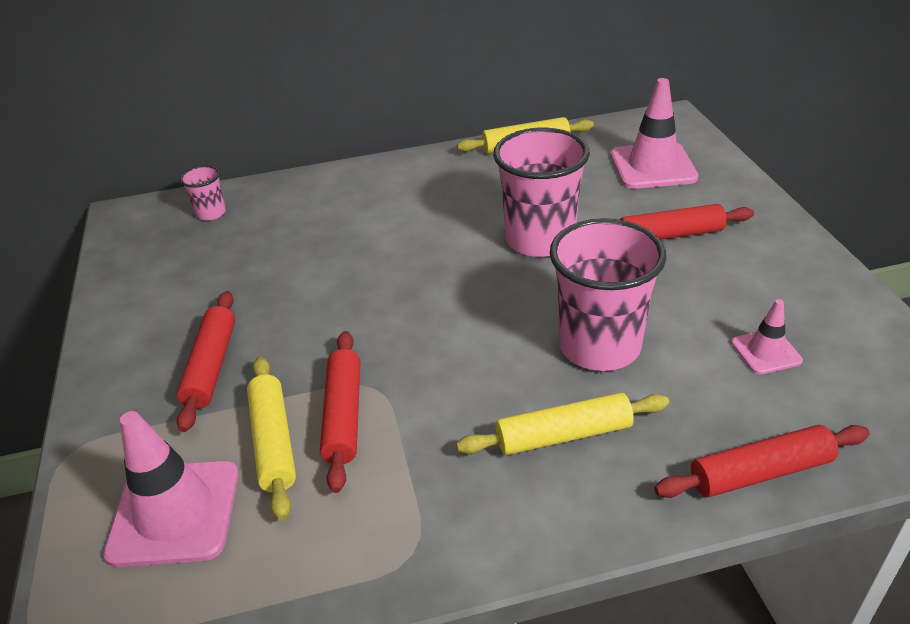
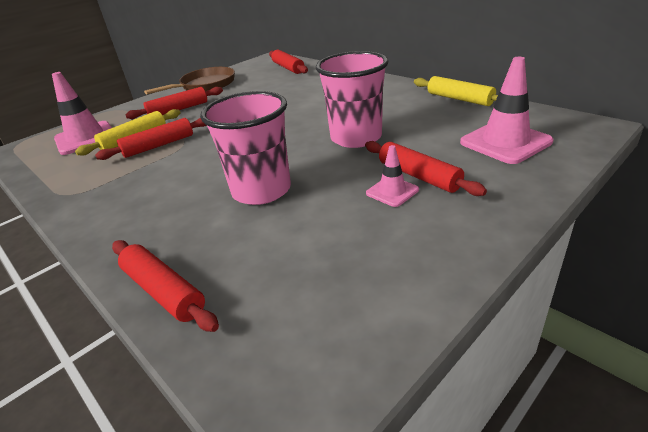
camera: 60 degrees right, 5 degrees down
pink cup [180,165,226,220] -> red rolling pin [269,50,308,74]
yellow rolling pin [456,392,669,455] -> none
pink traffic cone [731,299,803,374] -> pink traffic cone moved to [366,145,419,207]
none -> brown pan [144,67,235,95]

